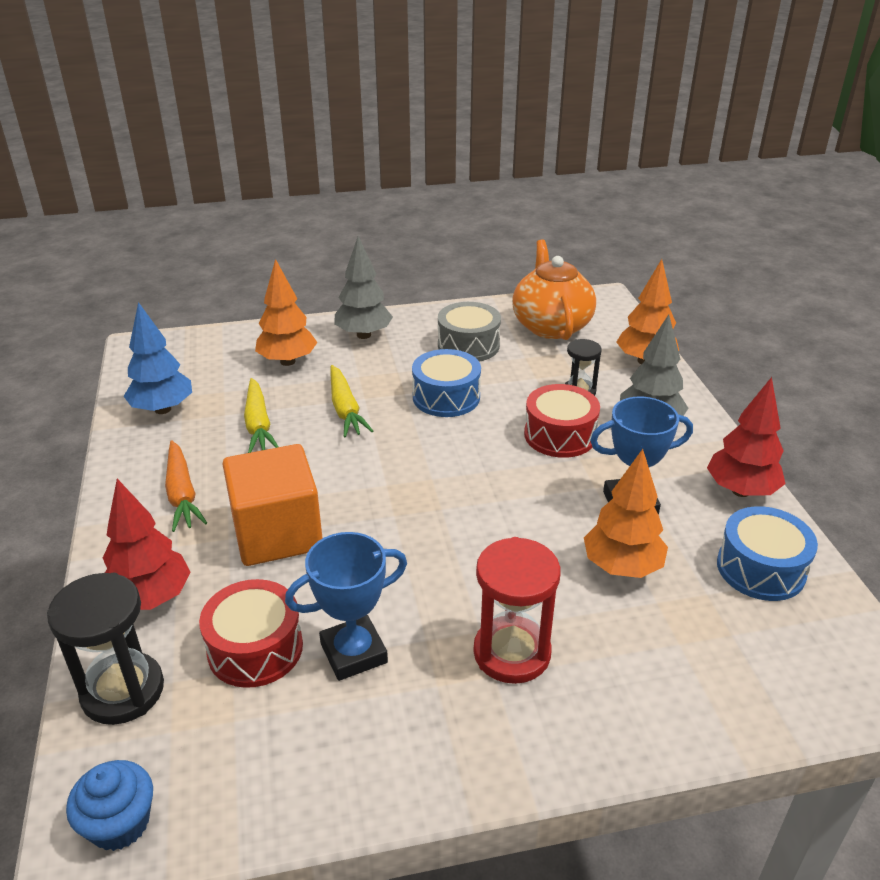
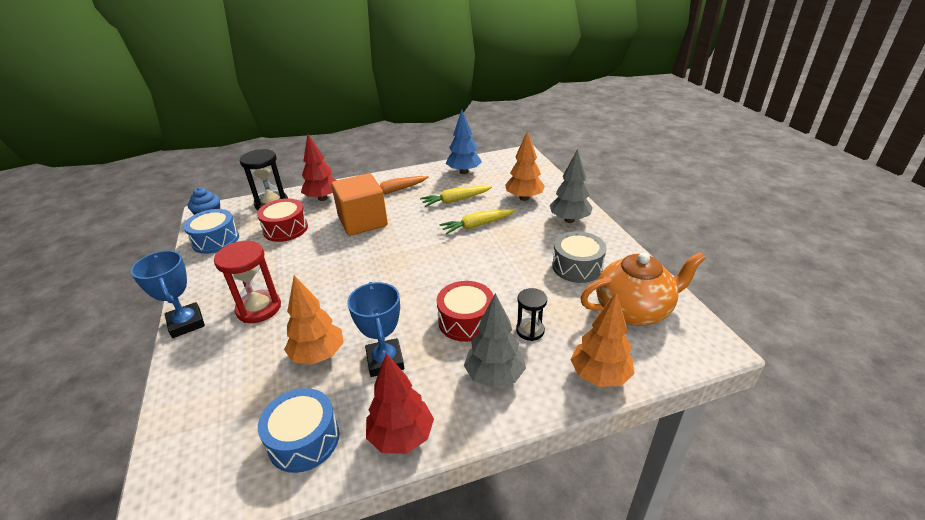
camera: 85 degrees right, 0 degrees up
blue trophy [285,532,407,681] -> blue trophy moved to [131,250,205,338]
blue drum [412,349,481,417] -> blue drum moved to [184,209,239,254]

